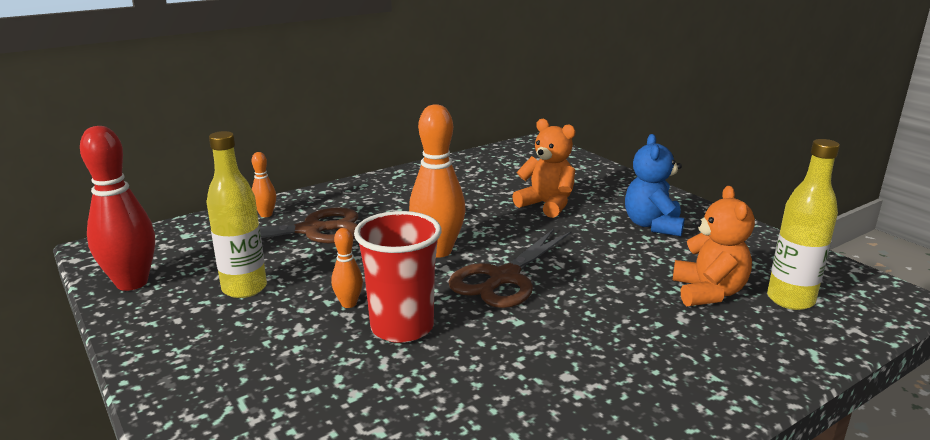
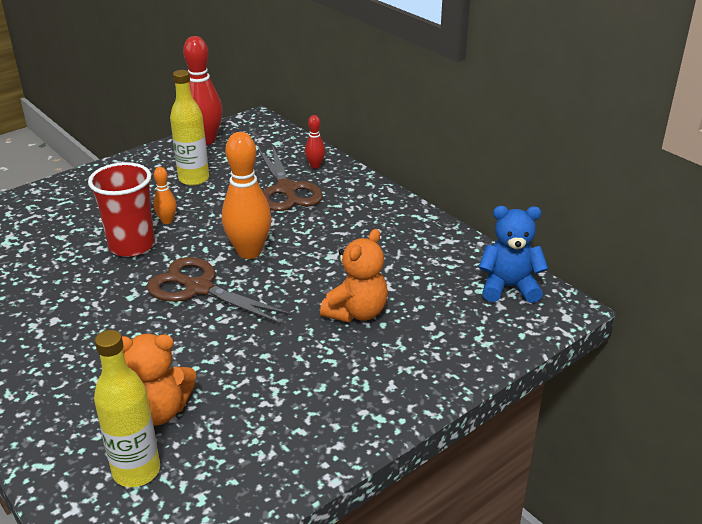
camera: 85 degrees right, 10 degrees up
orange bowling pin [252,152,276,217] -> red bowling pin [305,115,325,169]
blue teddy bear [625,134,684,236] -> blue teddy bear moved to [479,206,548,303]

